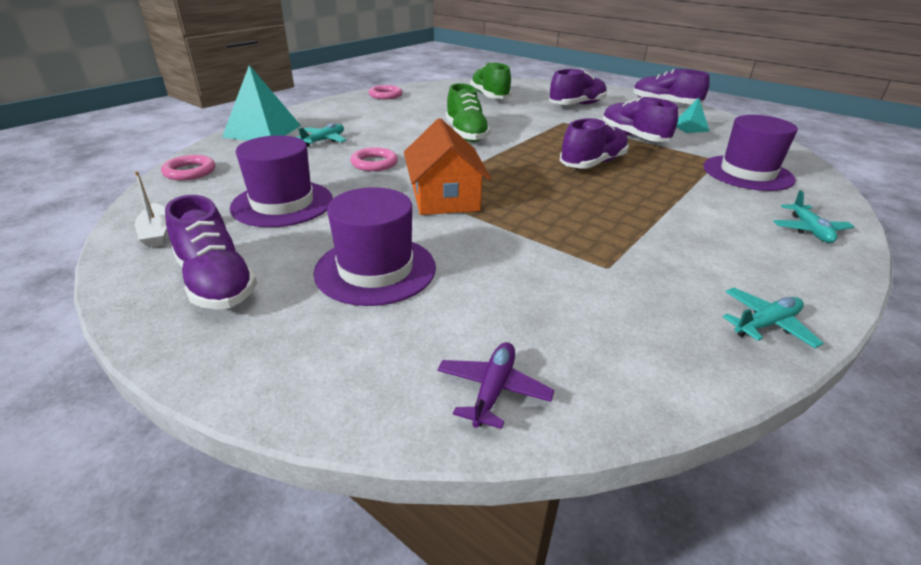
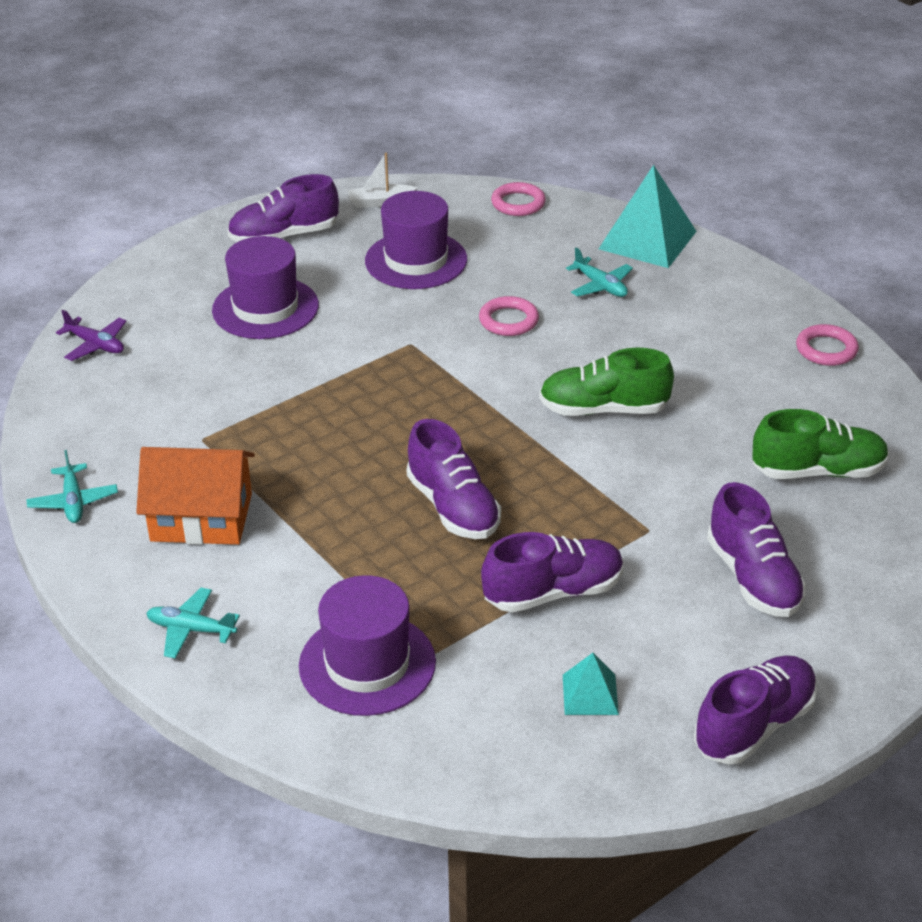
camera: 105 degrees right, 5 degrees up
orange house [404,118,491,215] -> orange house moved to [136,447,255,545]

